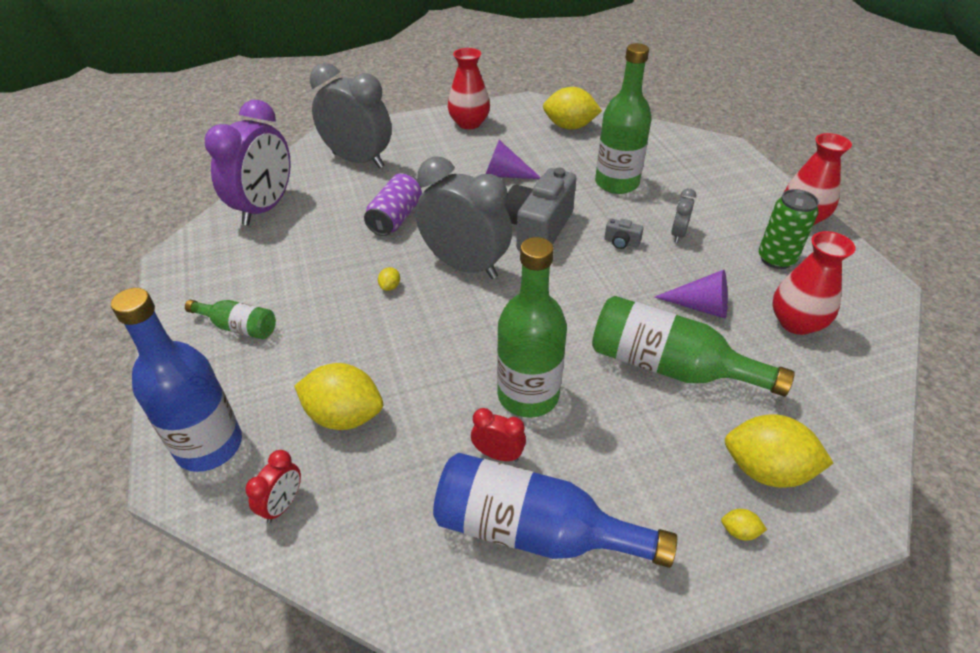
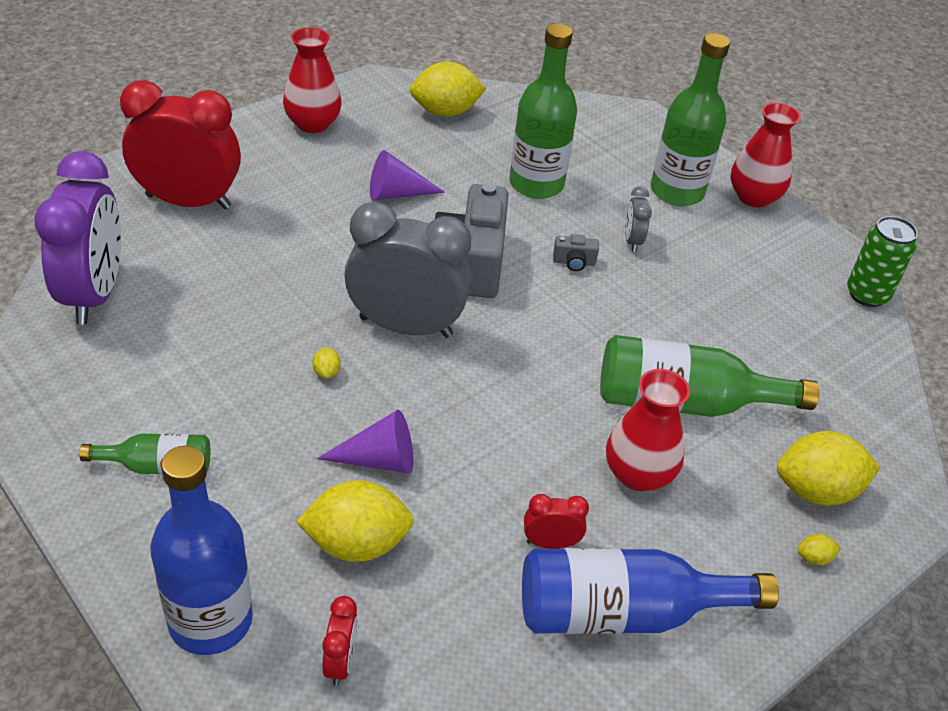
camera: 25 degrees left, 0 degrees up
grey clock [310,63,392,168] -> red clock [120,80,241,209]
purple can [364,174,422,236] -> none
green bottle [497,237,567,418] -> green bottle moved to [651,33,730,206]
purple cone [654,270,728,319] -> purple cone moved to [316,410,413,474]
green can [758,189,819,269] -> green can moved to [847,216,918,307]
red vase [772,231,856,335] -> red vase moved to [606,369,690,491]

